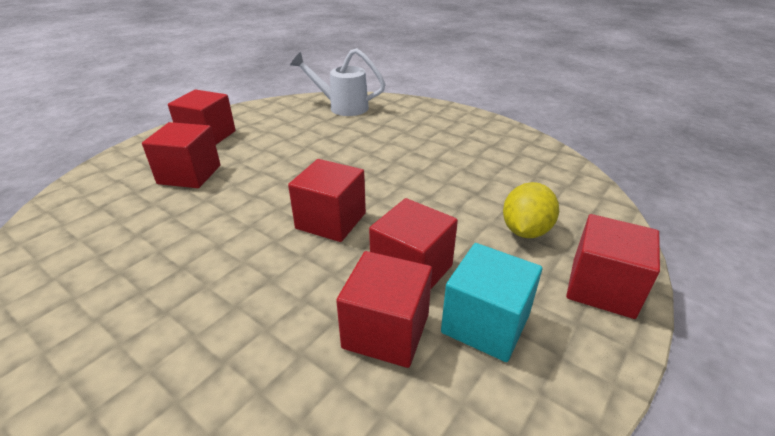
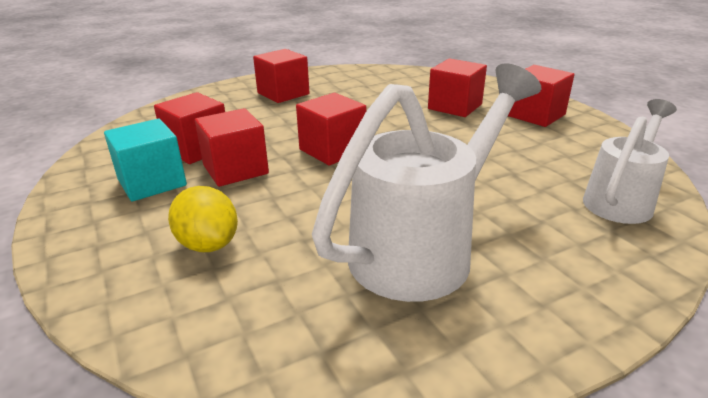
camera: 115 degrees right, 5 degrees down
red cube [566,214,660,319] -> red cube moved to [253,49,310,103]
none -> white watering can [312,63,541,302]

